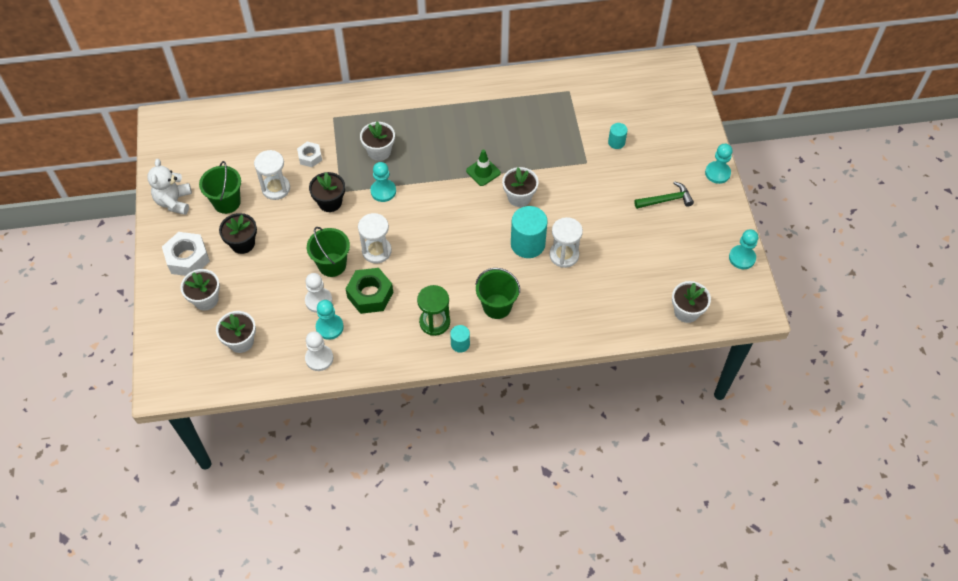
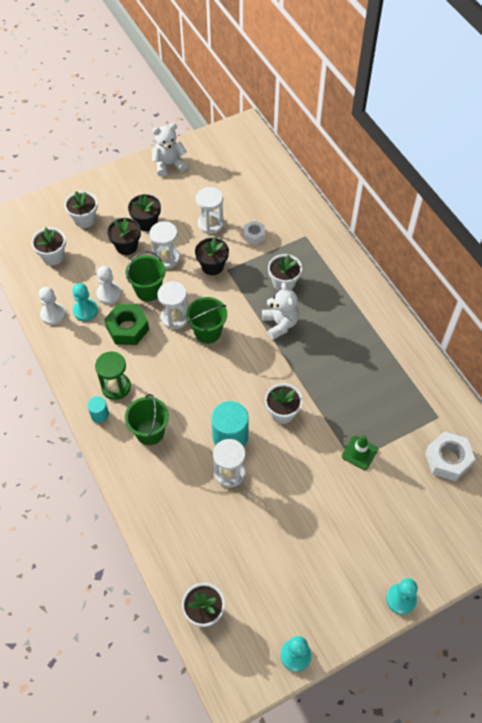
camera: 70 degrees right, 0 degrees up
white nut [162,232,210,276] -> white nut moved to [425,432,476,481]
green bucket [199,161,241,214] -> green bucket moved to [186,297,227,344]
turquoise pawn [371,162,396,202] -> none
green traffic cone [466,150,501,186] -> green traffic cone moved to [342,435,378,470]
turquoise cylinder [608,123,628,149] -> none
green hammer [634,181,694,209] -> none
none -> black flower pot [107,218,141,255]
none -> white hourglass [149,221,180,269]
none -> white teddy bear [262,282,299,340]

